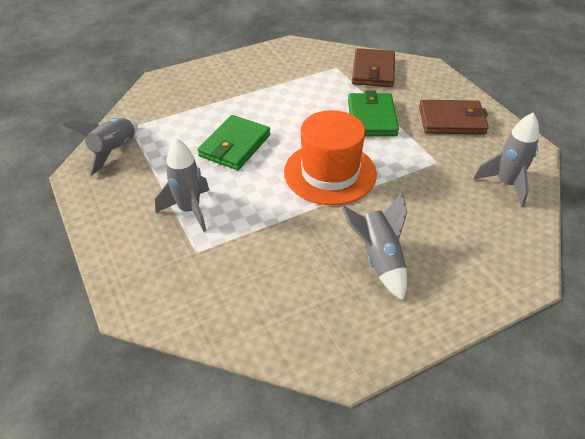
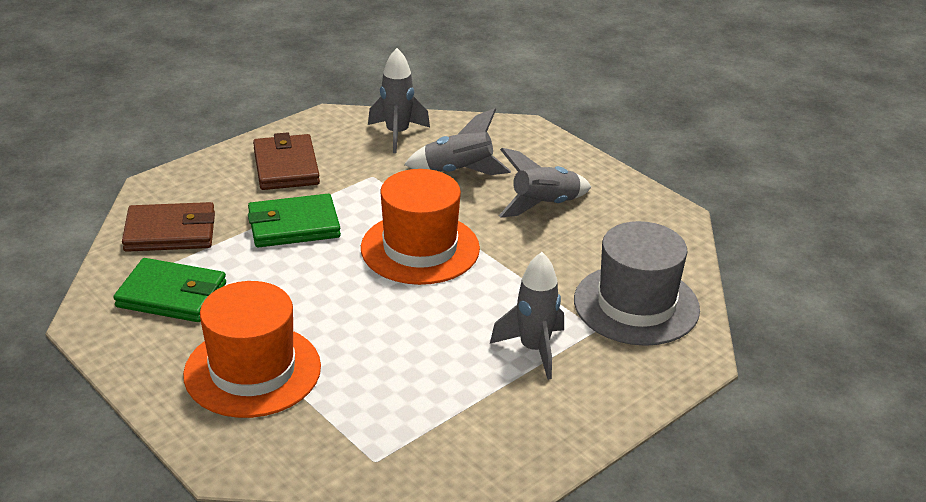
camera: 105 degrees left, 10 degrees down
grey rocket [63,118,138,176] -> grey rocket moved to [404,108,511,175]
green wallet [197,115,270,170] -> green wallet moved to [113,258,226,322]
none -> orange hat [183,281,321,418]
none -> grey hat [574,221,700,346]

